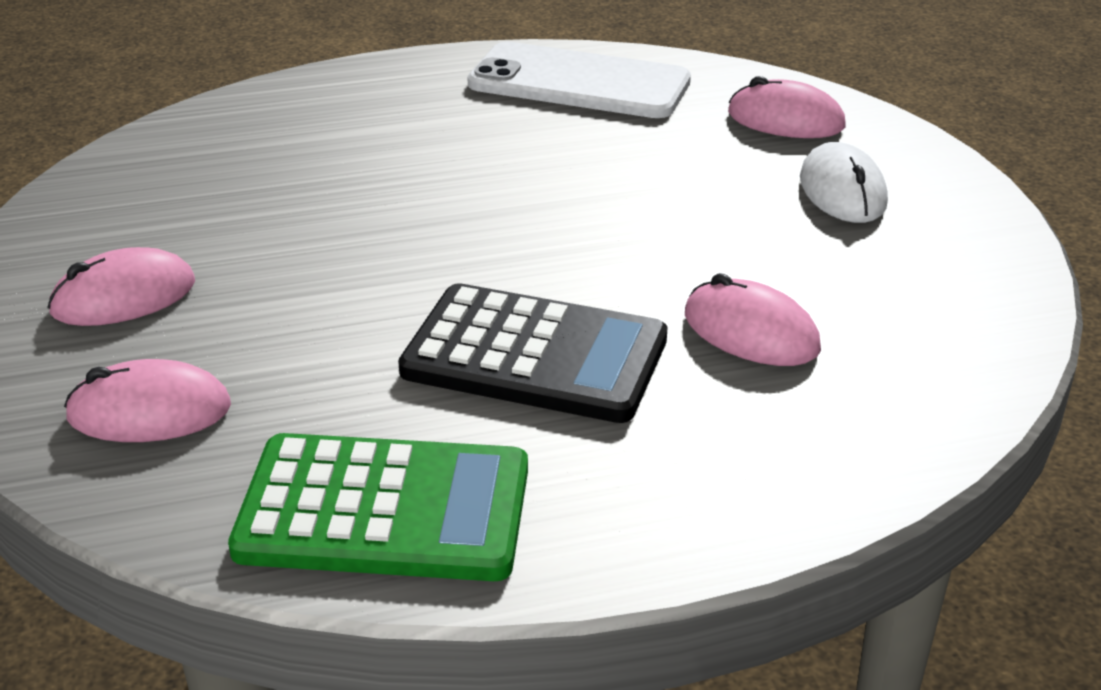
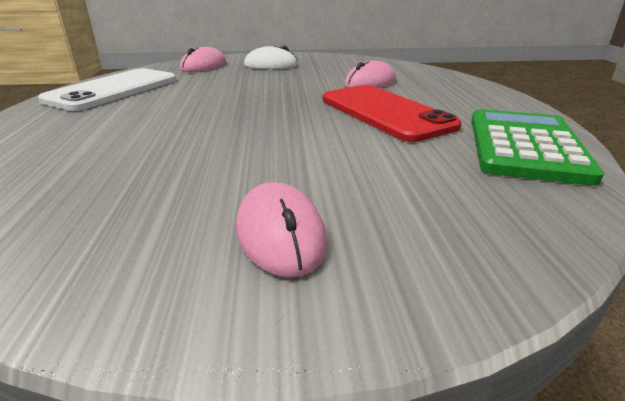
camera: 80 degrees left, 5 degrees down
pink mouse [64,359,231,442] -> none
black calculator [398,283,667,423] -> red phone [323,85,462,142]

